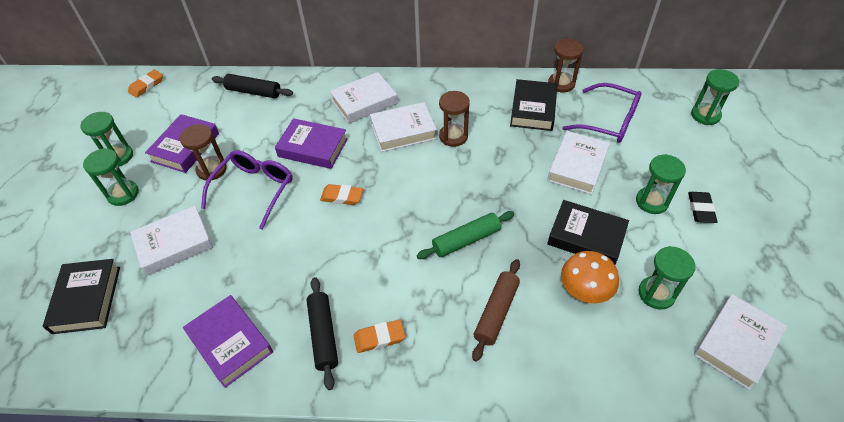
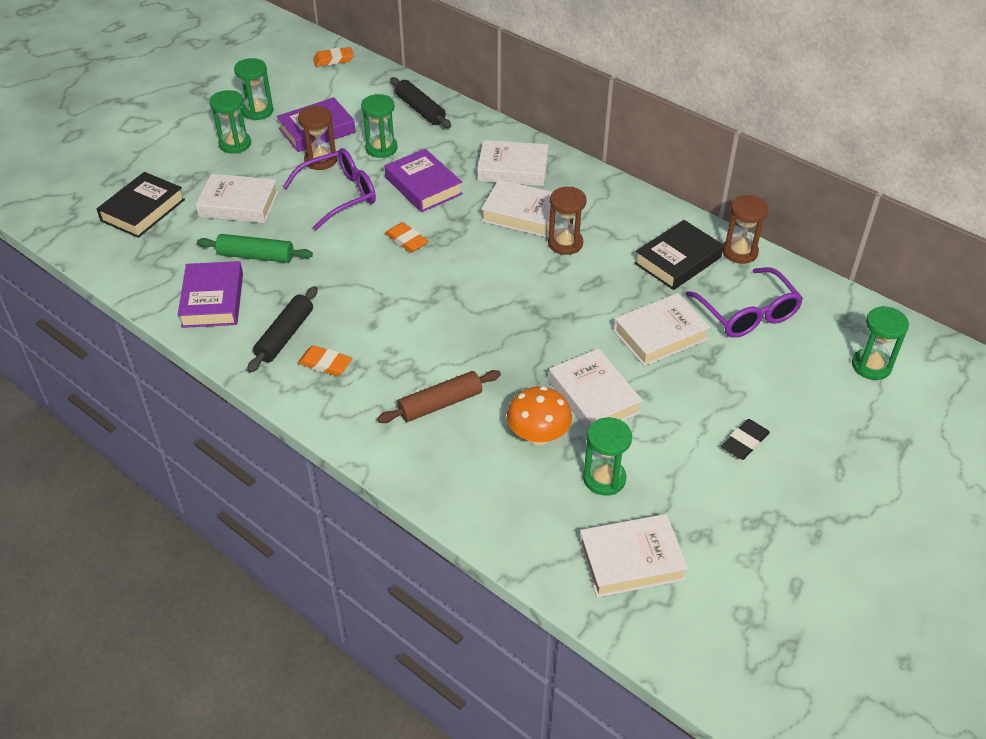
camera: 35 degrees right, 5 degrees down
green rolling pin [416,211,515,259] -> green rolling pin moved to [197,234,313,263]
black book [547,200,629,264] -> white book [548,348,643,431]
green hourglass [636,154,686,214] -> green hourglass moved to [361,94,398,158]

